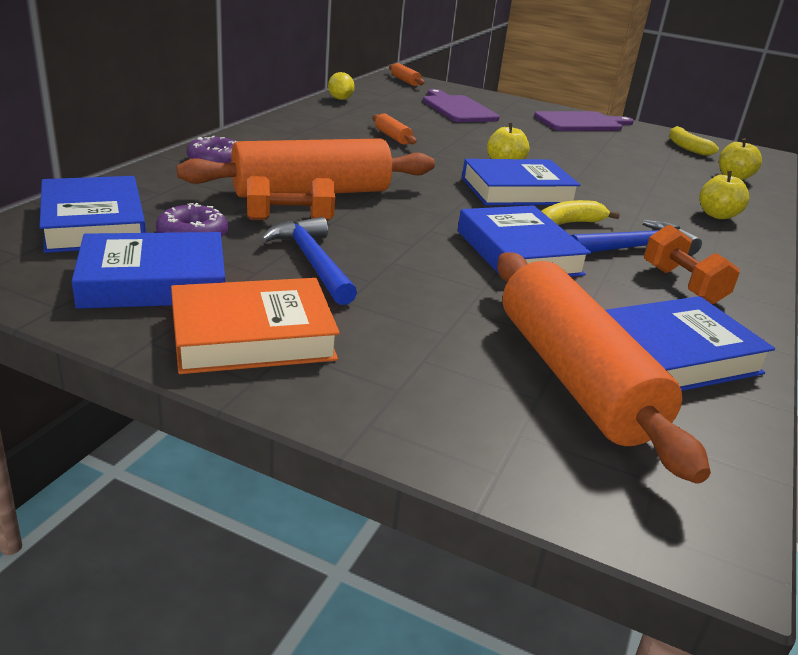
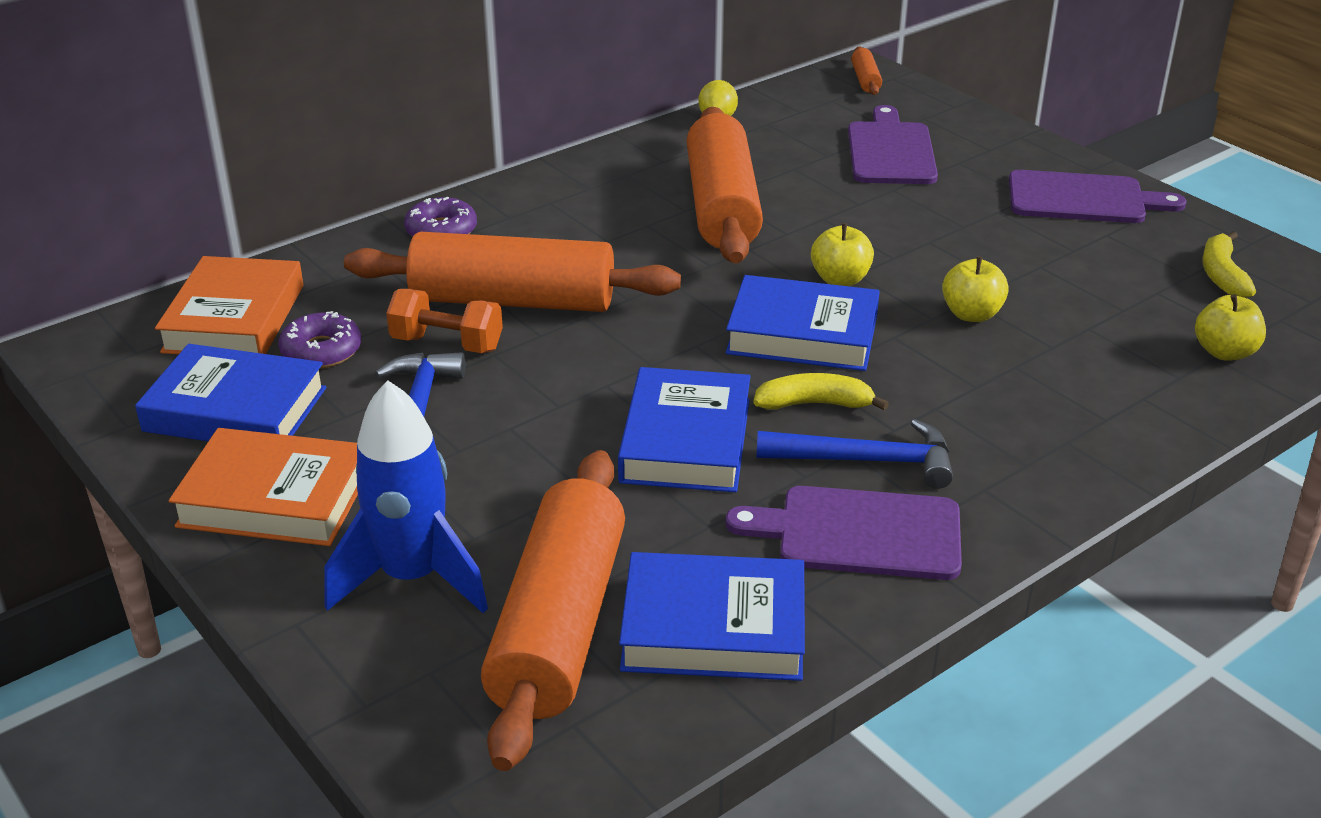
camera: 30 degrees right, 5 degrees up
blue book [39,176,146,253] -> orange book [155,256,303,354]
orange rolling pin [373,113,417,145] -> orange rolling pin [686,107,763,263], size x2.47
orange dumbbell [644,225,740,304] -> purple cutting board [726,486,962,580]
yellow apple [699,171,749,219] -> yellow apple moved to [942,257,1009,322]
none -> blue rocket [325,380,488,613]

